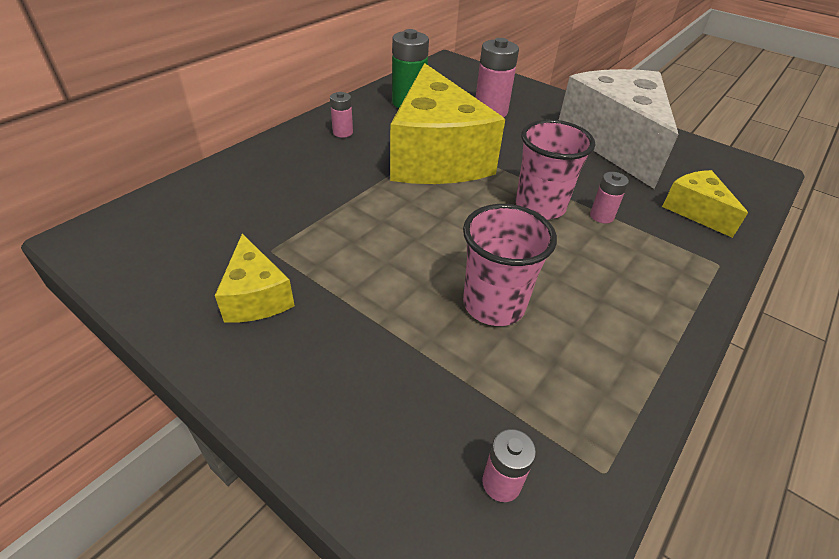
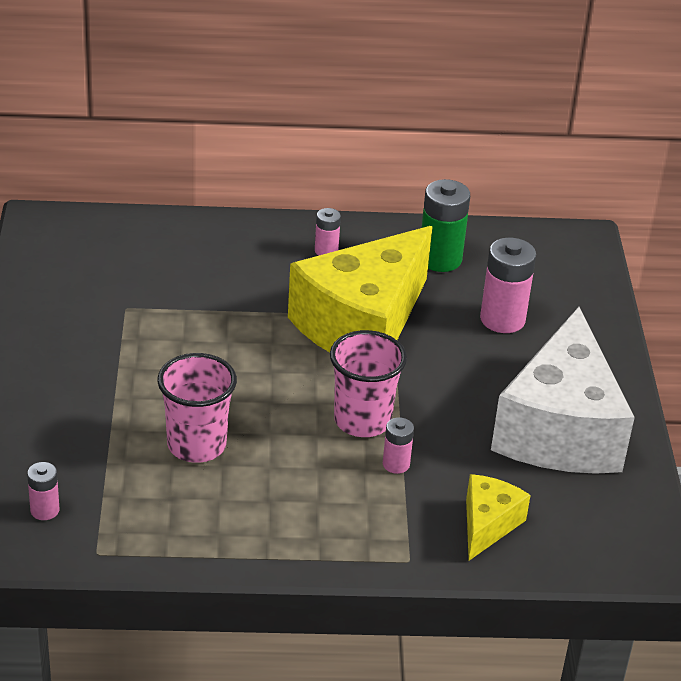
camera: 50 degrees right, 5 degrees down
yellow cheese [215,234,295,323] -> none
white cheese [559,69,679,189] -> white cheese turned 150 degrees clockwise [491,307,635,474]

